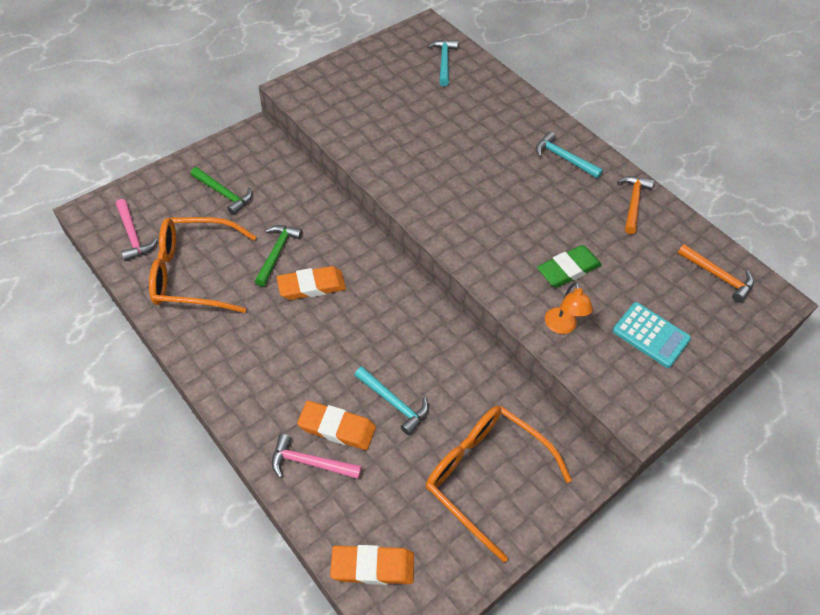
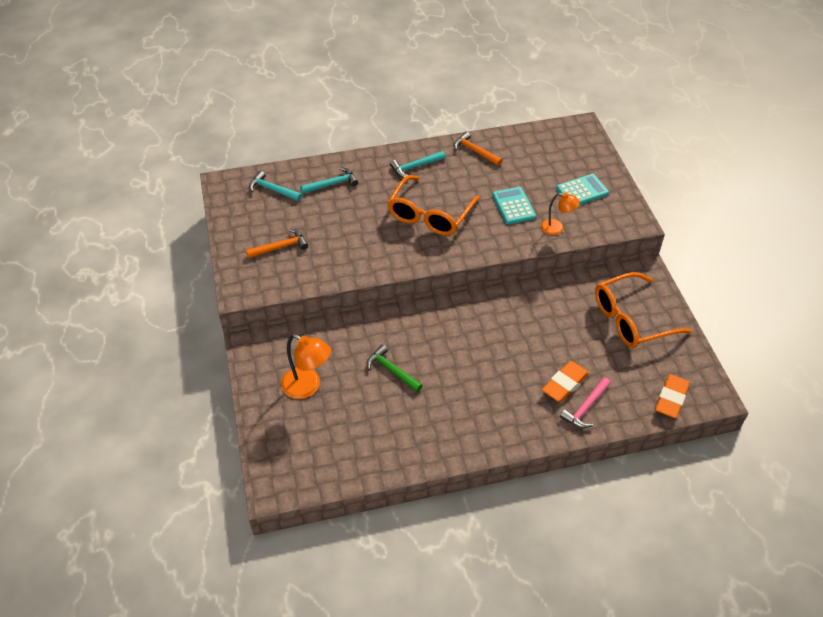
camera: 60 degrees left, 5 degrees down
pink hammer [116,199,157,261] -> none
orange glasses [149,217,256,313] -> orange glasses moved to [387,175,480,236]
green hammer [191,167,252,215] -> orange lamp [281,334,331,399]
orange eraser [277,266,346,300] -> none
turquoise hammer [355,366,429,435] -> turquoise hammer moved to [300,167,358,194]
green eraser [537,245,602,288] -> turquoise calculator [492,187,536,224]
orange hammer [677,244,754,303] -> orange hammer moved to [246,229,308,258]

